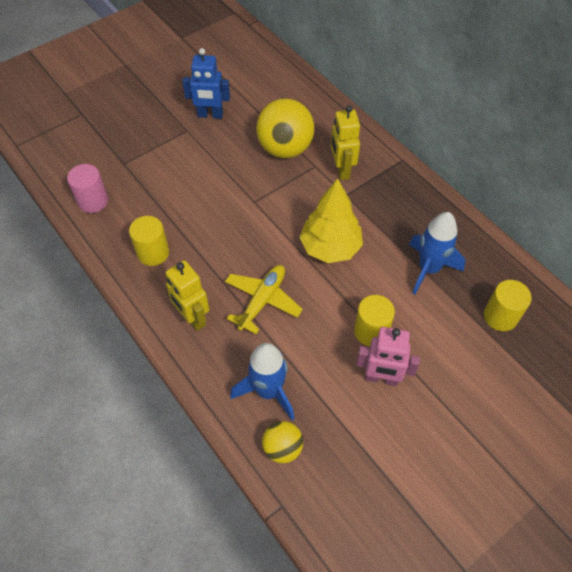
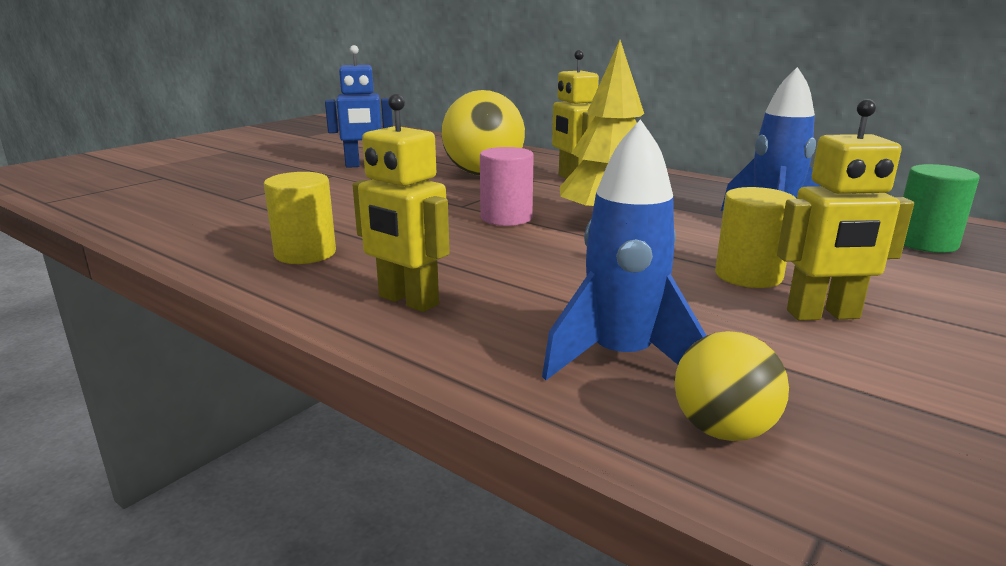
camera: 15 degrees left, 35 degrees down
pink cylinder [67,164,108,213] -> pink cylinder moved to [480,147,534,226]
yellow plane [225,265,303,334] -> none
pink robot [356,327,420,386] -> yellow robot [777,99,914,321]
yellow cylinder [484,280,532,331] -> green cylinder [903,164,980,253]

